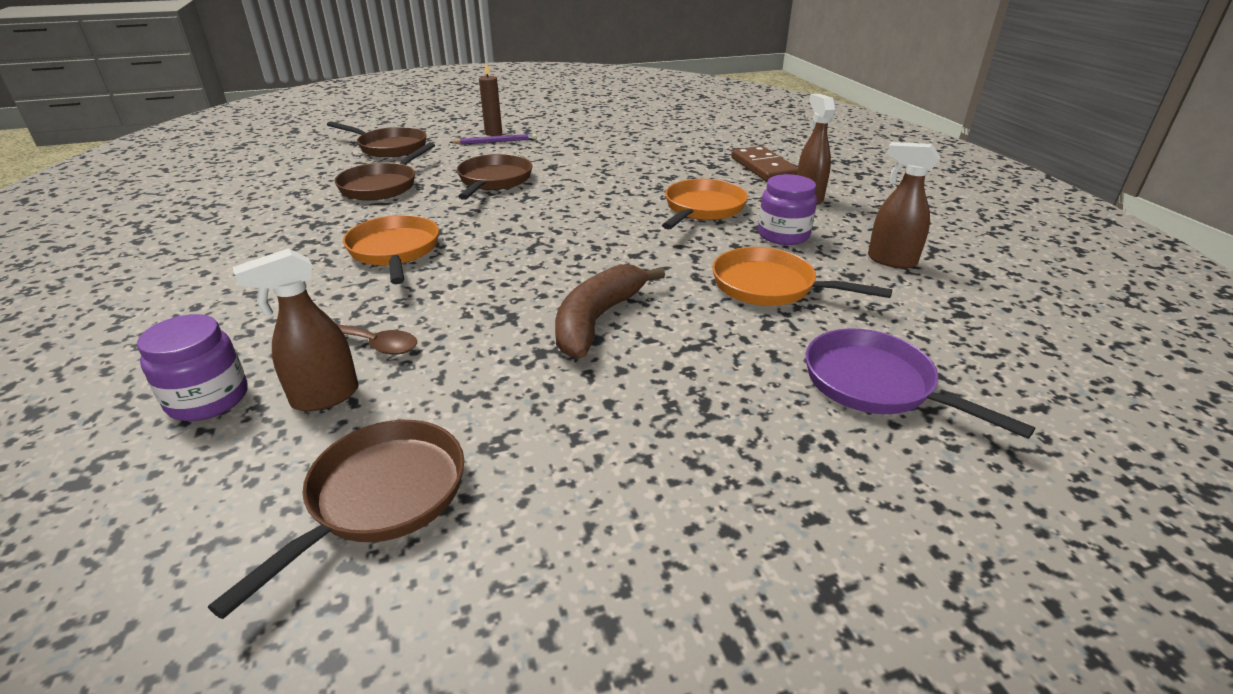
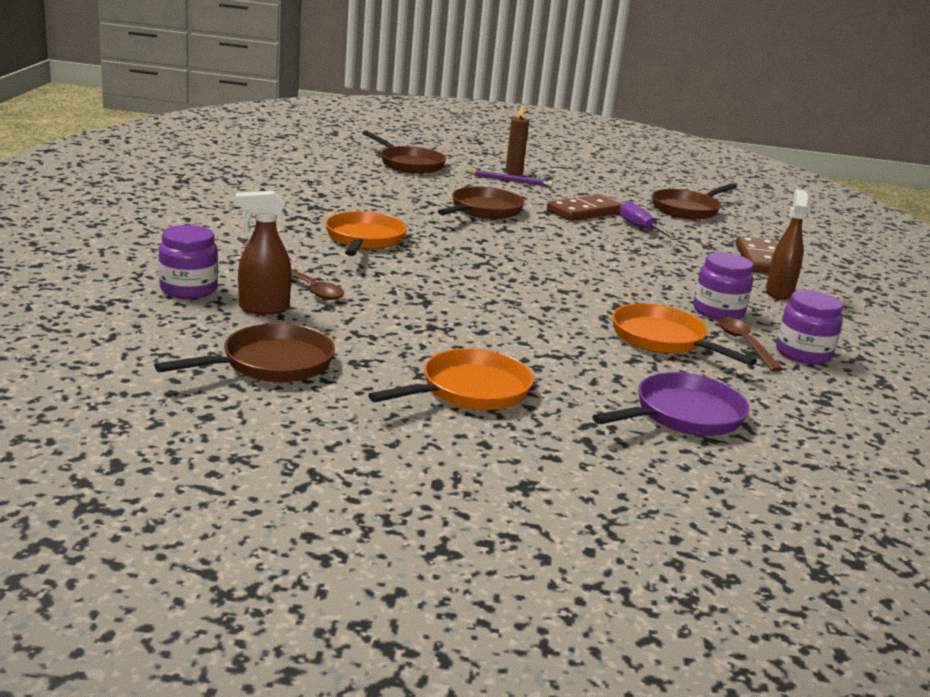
camera: 20 degrees right, 10 degrees down
brown pan [334,142,435,201] -> brown pan moved to [652,183,737,220]
brown banana [555,264,665,358] -> none
orange pan [662,179,748,230] -> orange pan moved to [368,349,534,410]
purple pan [806,329,1036,439] -> purple pan turned 75 degrees clockwise [592,372,749,436]
brown spray bottle [868,142,940,268] -> purple jar [776,290,843,364]
none -> brown domino [547,195,622,221]
none -> purple screwdriver [619,201,679,240]
none -> brown spoon [718,317,783,372]

